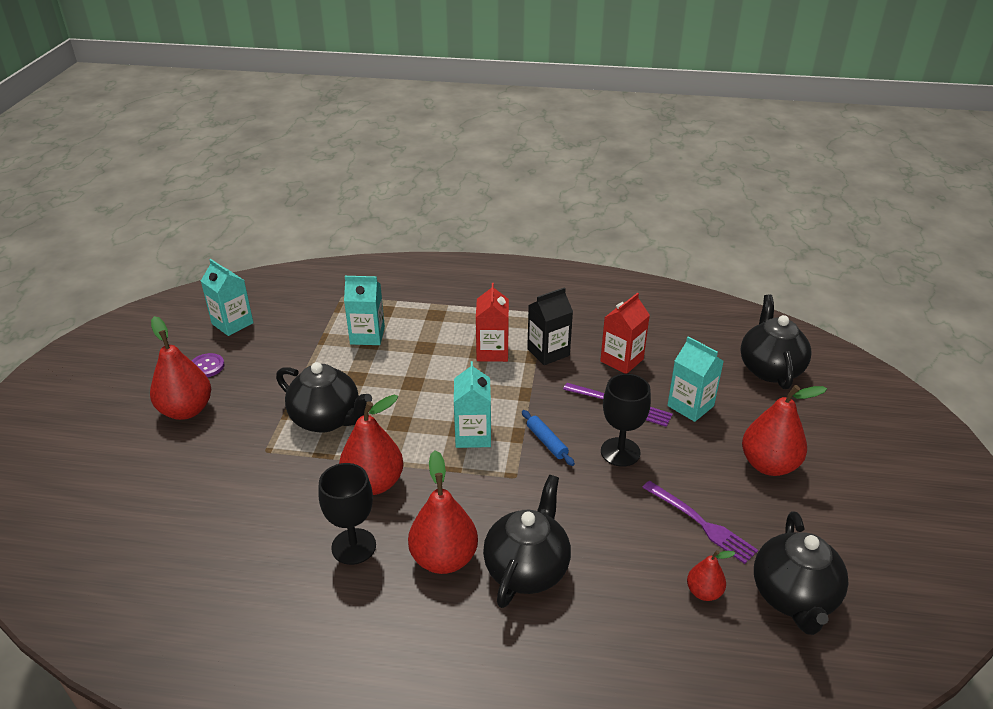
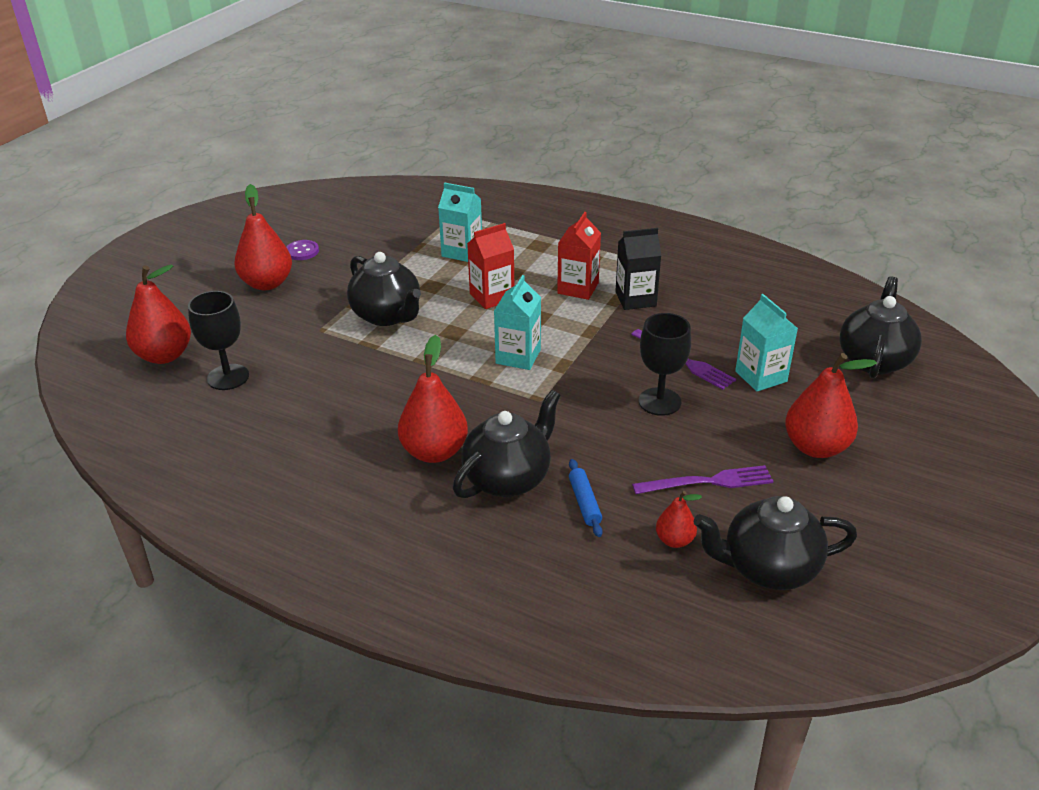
camera: 20 degrees right, 0 degrees up
turquoise carton [201,259,253,336] -> none
black goblet [318,463,376,565] -> black goblet moved to [188,291,249,390]
red pear [339,395,403,495] -> red pear moved to [126,264,191,364]
blue rolling pin [522,410,575,466] -> blue rolling pin moved to [569,459,603,537]
red carton [600,293,650,374] -> red carton moved to [467,223,514,309]
purple fork [642,481,758,564] -> purple fork turned 75 degrees counterclockwise [632,465,773,494]
black teapot [754,511,849,635] -> black teapot turned 60 degrees clockwise [694,496,857,590]

